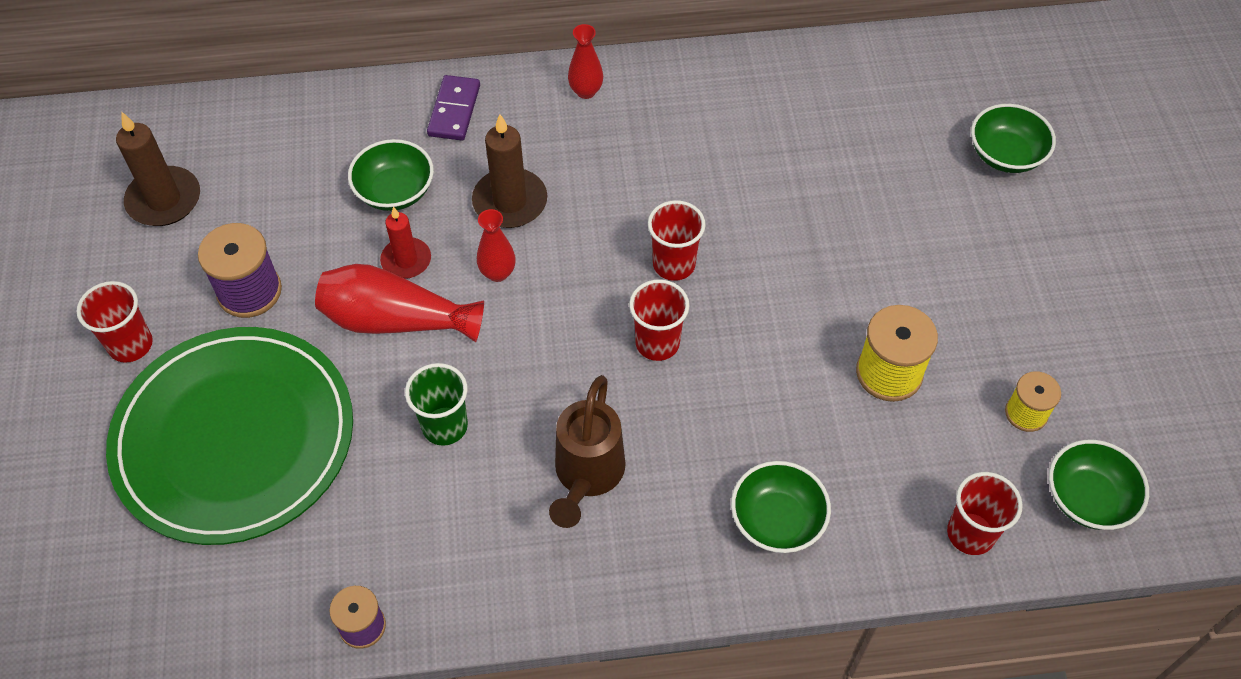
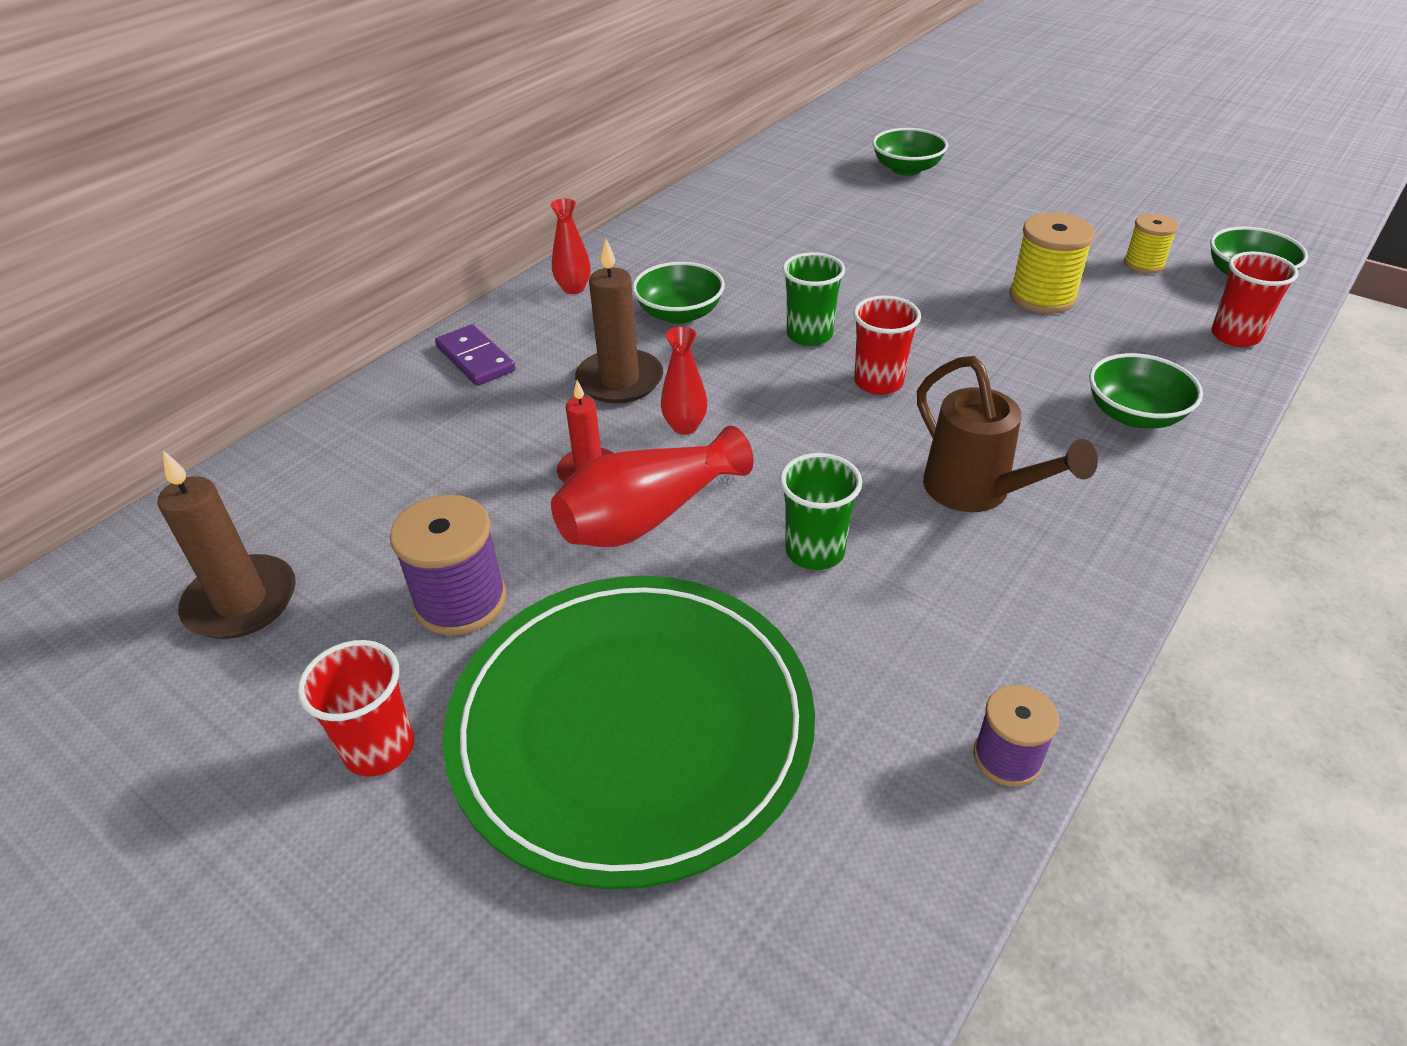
camera: 45 degrees left, 15 degrees down
green bowl [348,139,434,211] -> green bowl moved to [632,262,725,324]
red cup [648,200,706,281] -> green cup [782,252,845,346]

